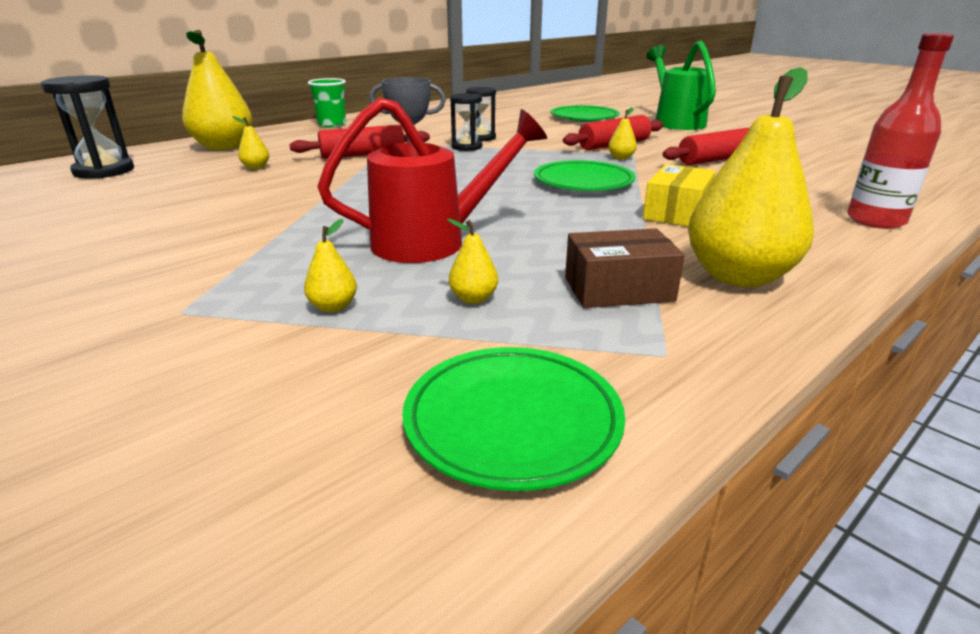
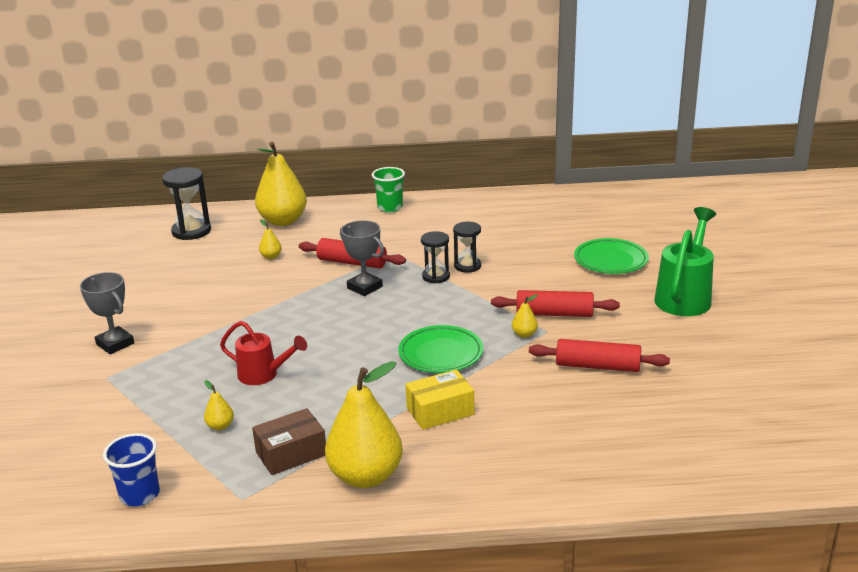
camera: 40 degrees right, 0 degrees up
yellow pear [304,219,357,312] -> none
red watering can [317,97,547,263] -> red watering can [220,321,307,385], size x0.64
green plate [402,347,625,491] -> blue cup [103,433,160,506]
brown box [565,228,685,308] -> brown box turned 60 degrees counterclockwise [252,408,326,475]
red bottle [847,33,954,229] -> none
none -> grey trophy [80,272,134,354]

